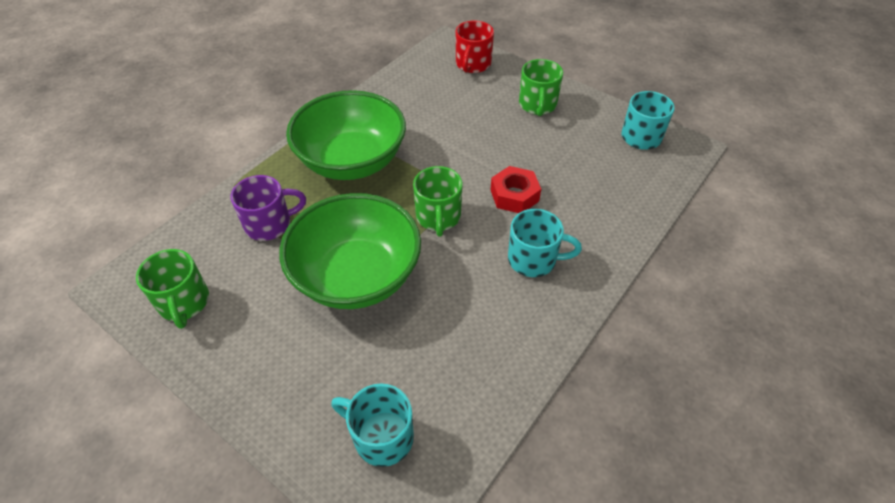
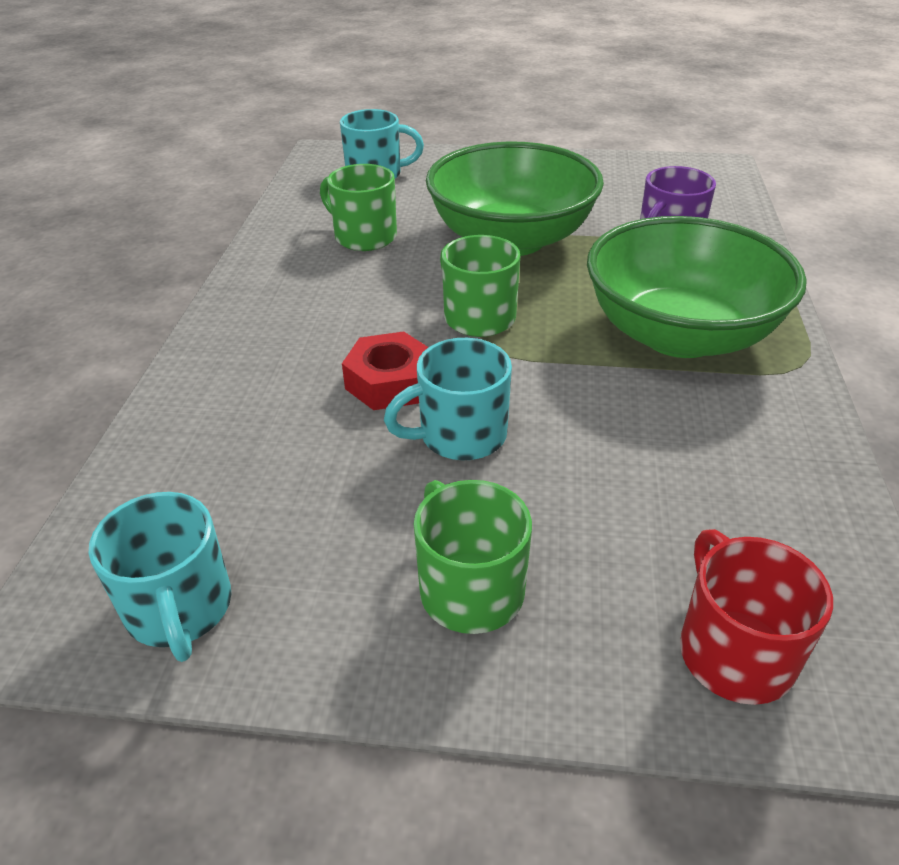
camera: 150 degrees right, 10 degrees down
green mug [136,249,209,329] -> green mug moved to [320,164,397,251]
turquoise mug [508,209,582,277] -> turquoise mug moved to [384,338,512,461]

